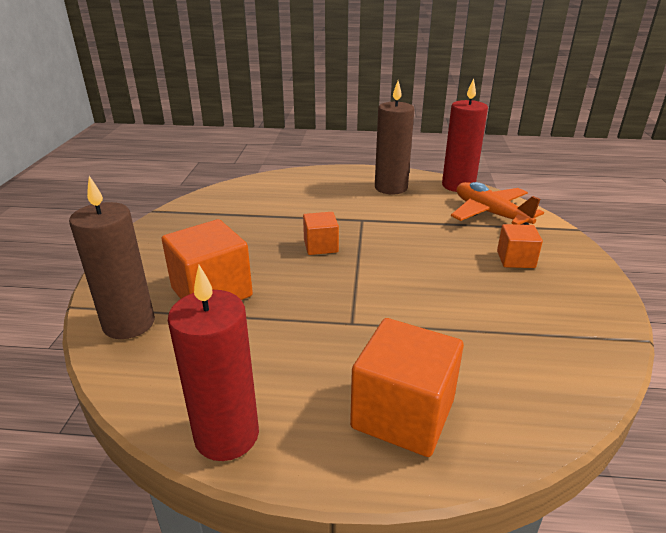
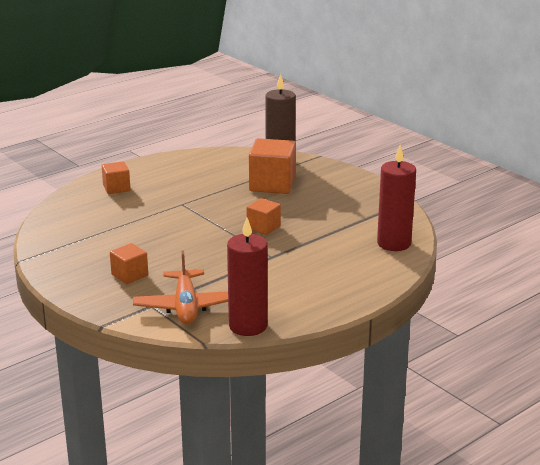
camera: 135 degrees right, 5 degrees down
red candle [168,265,259,461] -> red candle moved to [377,145,416,251]
orange cube [350,318,464,457] -> orange cube [102,161,131,194], size x0.57
brown candle [375,81,414,194] -> none
orange plane [451,182,544,225] -> orange plane turned 75 degrees clockwise [133,251,228,324]

